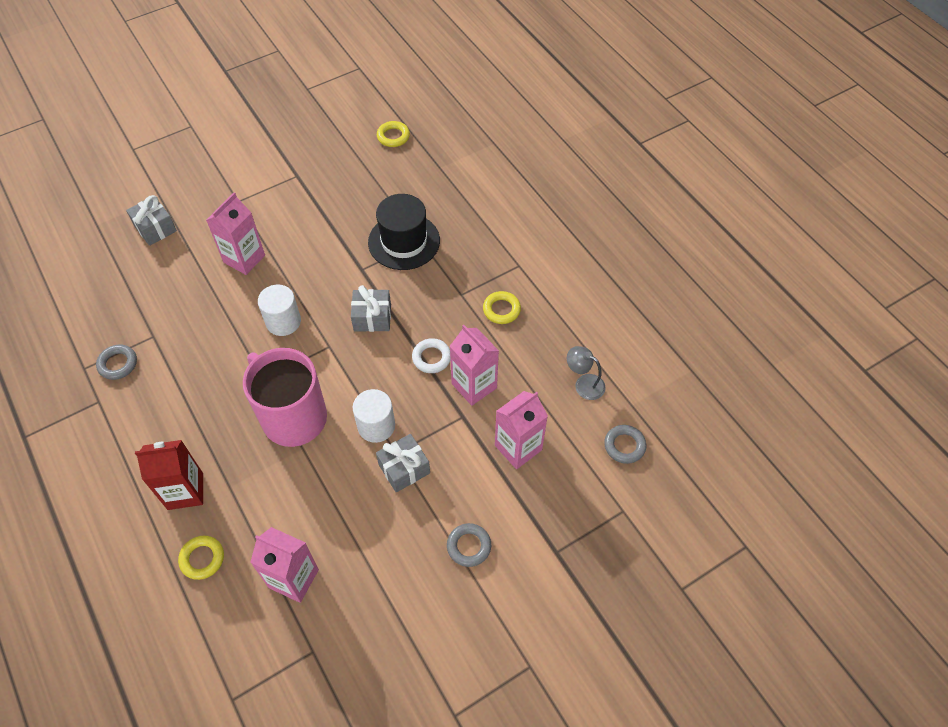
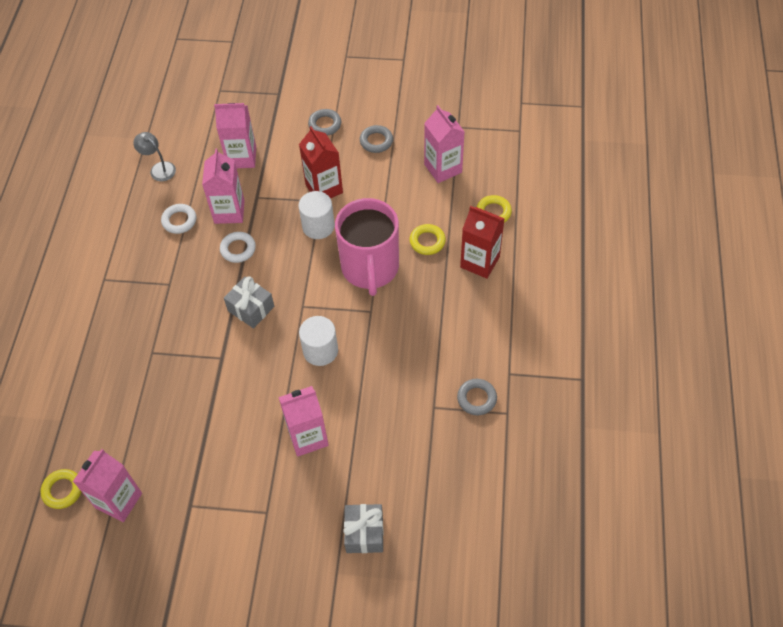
camera: 140 degrees left, 0 degrees up
black hat [368,194,440,270] -> none
grey gift [376,434,430,492] -> red carton [299,126,343,198]
yellow ring [483,291,521,324] -> yellow ring moved to [410,224,446,255]
grey lamp [567,346,606,400] -> grey lamp turned 150 degrees clockwise [133,132,176,181]
grey ring [604,425,646,464] -> grey ring moved to [360,125,393,153]
none -> pink carton [73,449,142,522]
none -> white ring [161,204,196,234]

